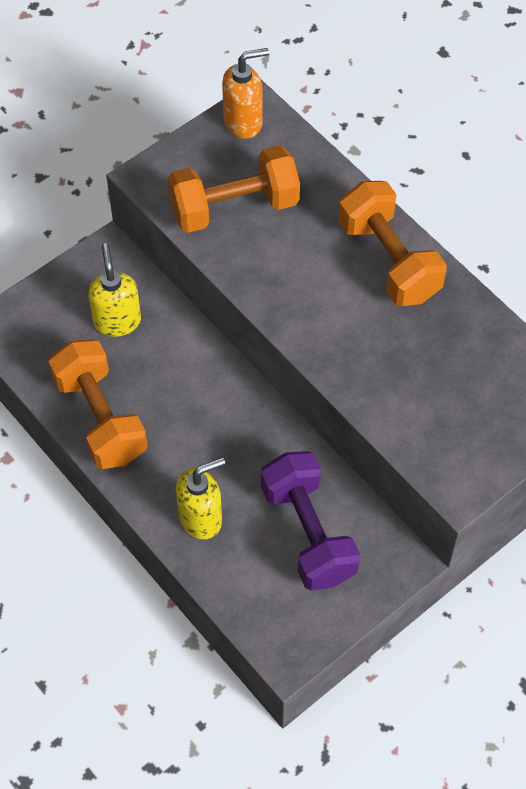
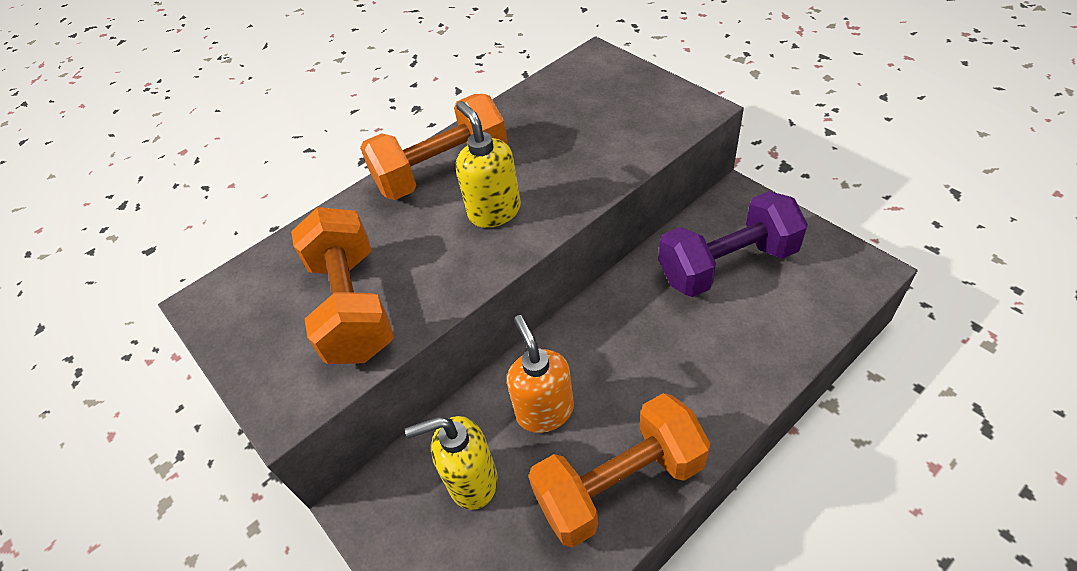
camera: 85 degrees left, 10 degrees down
yellow soap dispenser [176,457,225,539] -> yellow soap dispenser moved to [456,101,521,228]
orange soap dispenser [222,48,269,139] -> orange soap dispenser moved to [507,315,574,433]

